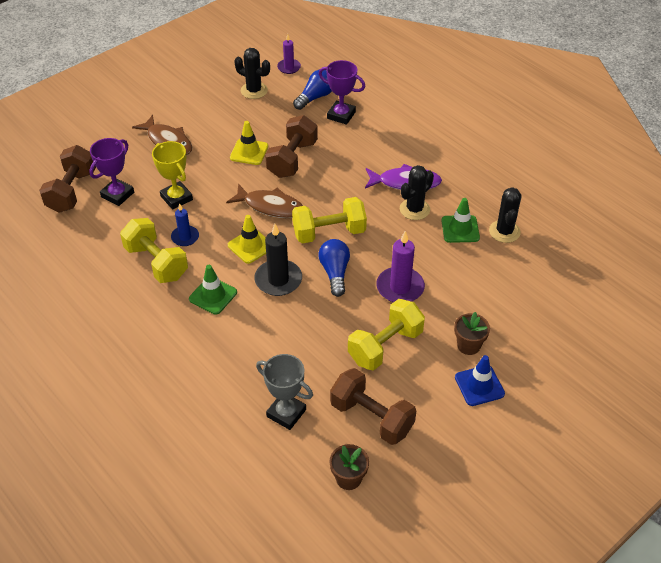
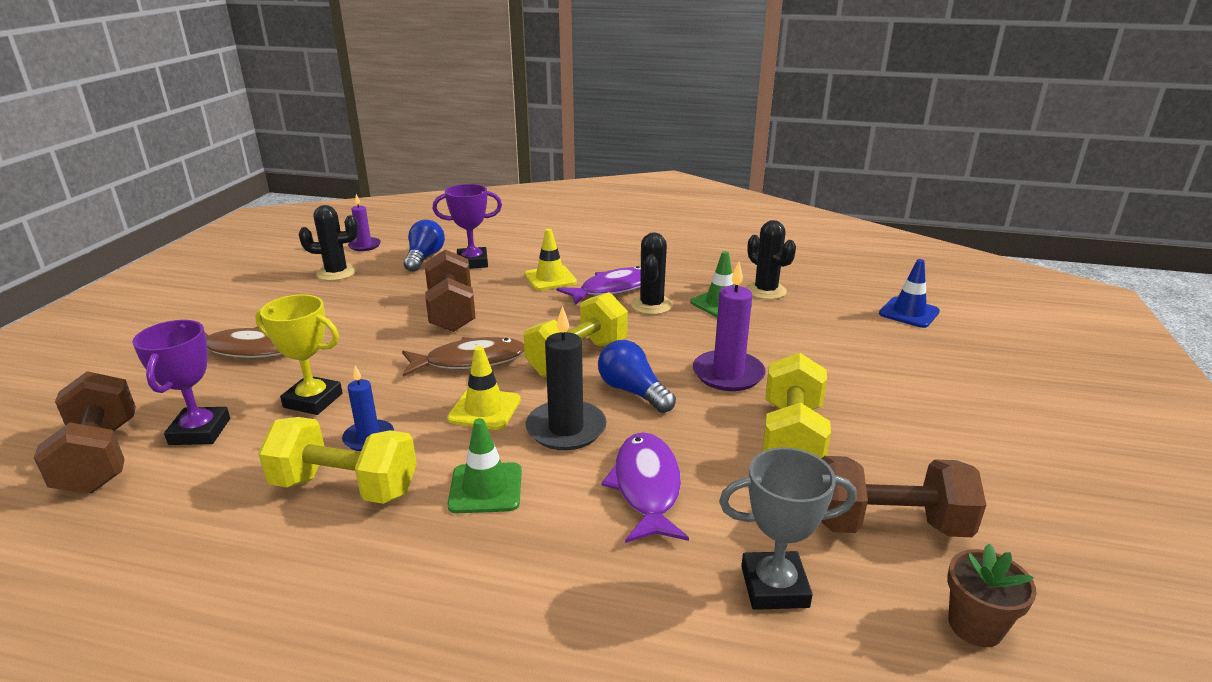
camera: 35 degrees left, 20 degrees down
yellow traffic cone [230,121,268,165] -> yellow traffic cone moved to [525,229,577,290]
brown flower pot [454,312,490,355] -> none
blue traffic cone [455,355,505,406] -> blue traffic cone moved to [879,259,940,328]
none -> purple fish [602,432,689,543]

